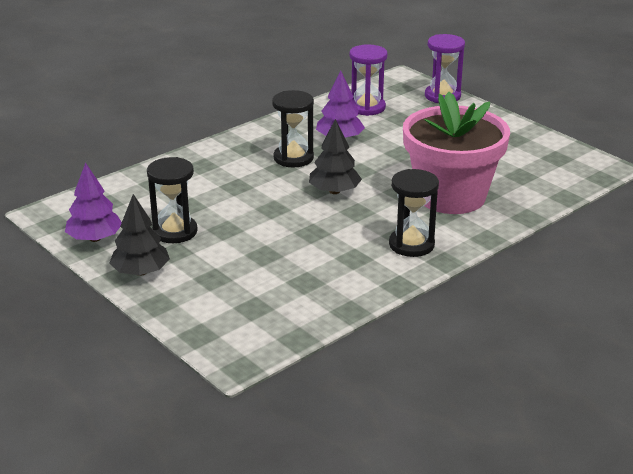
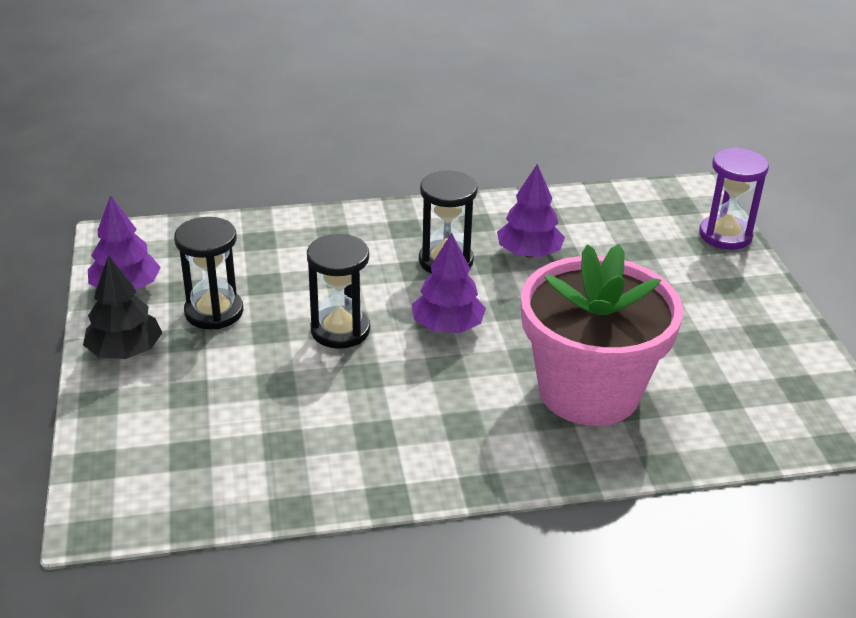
camera: 30 degrees right, 5 degrees up
black tree [309,119,362,194] -> purple tree [412,233,486,333]
purple hourglass [349,44,388,116] -> none
black hourglass [389,169,439,257] -> black hourglass moved to [307,234,370,349]

